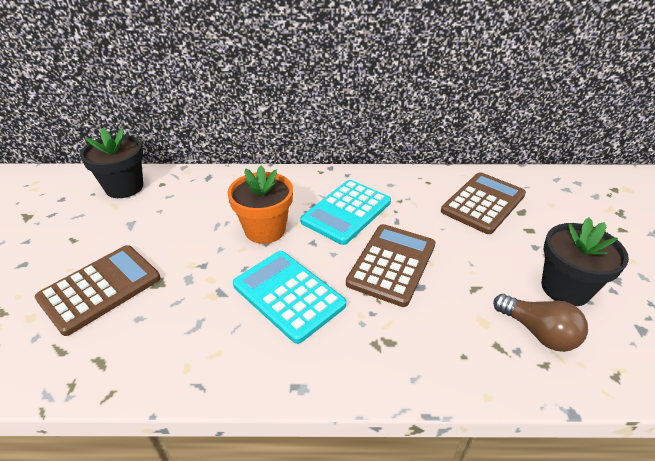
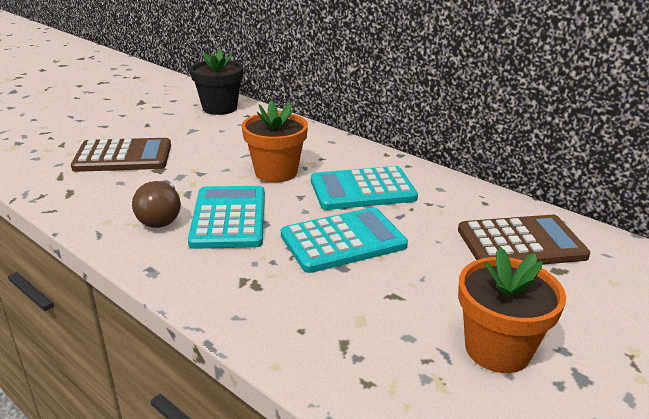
camera: 40 degrees right, 10 degrees down
brown calculator [346,224,435,307] -> turquoise calculator [281,207,408,273]
brown light bulb [493,294,588,352] -> brown light bulb moved to [132,180,181,228]
black flower pot [541,218,629,306] -> orange flower pot [458,247,566,373]

